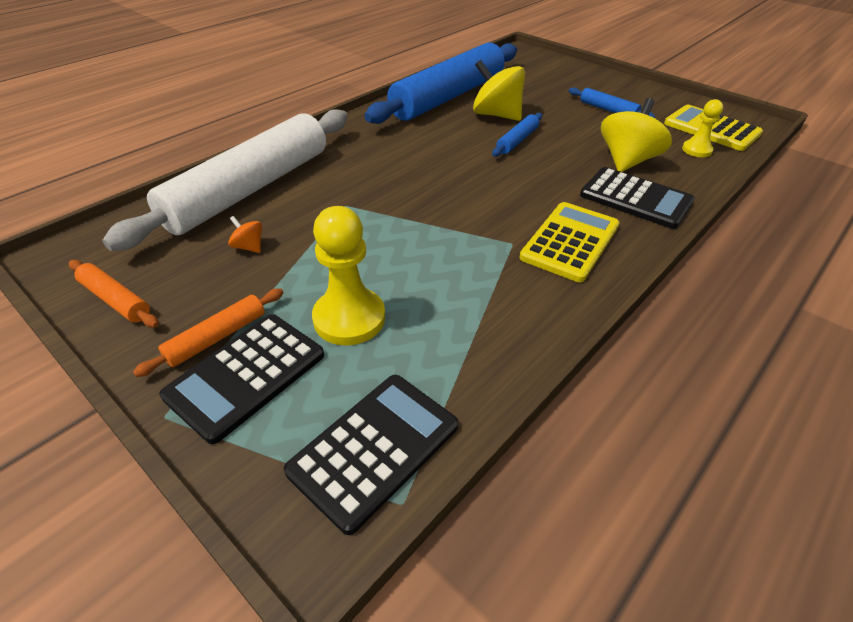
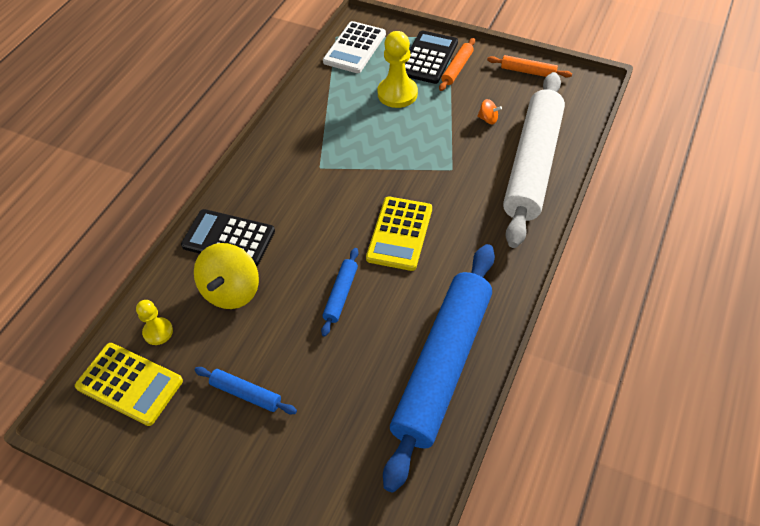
camera: 165 degrees right, 10 degrees up
black calculator [284,375,458,535] -> white calculator [323,21,386,73]
yellow spinning top [473,60,525,121] -> none
yellow calculator [519,202,620,282] -> yellow calculator moved to [366,196,432,271]

